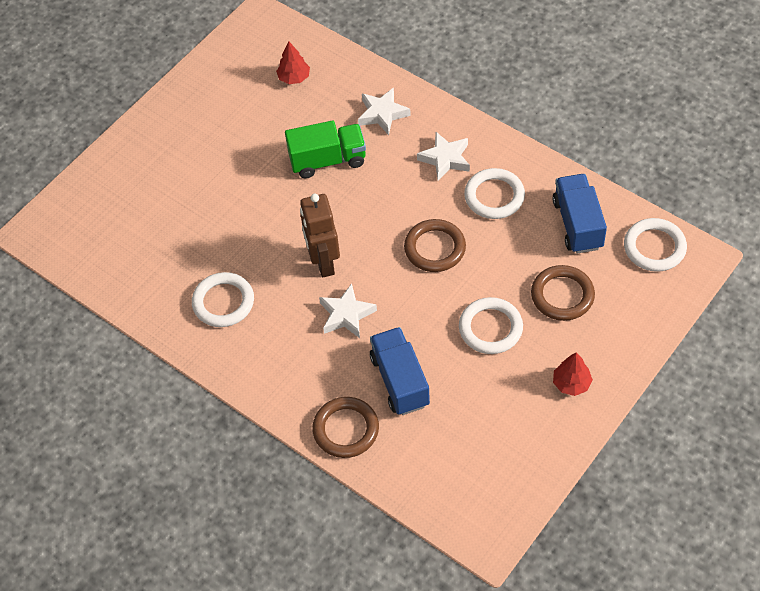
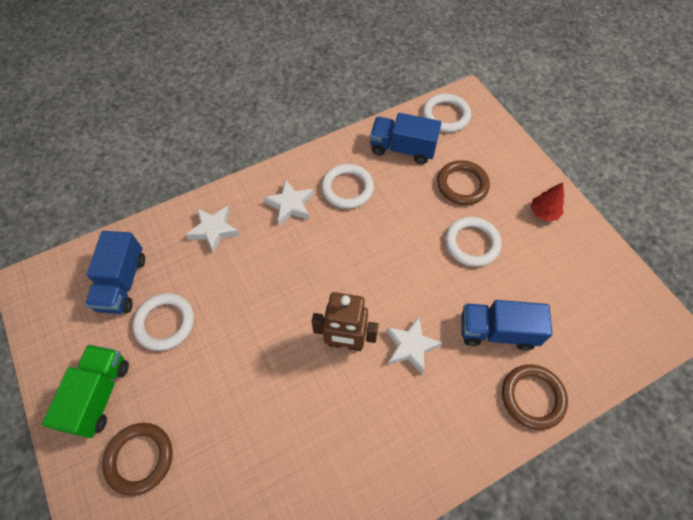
camera: 70 degrees left, 5 degrees up
white ring [192,272,254,327] -> white ring moved to [132,293,194,351]
red tree [276,41,310,84] -> blue truck [85,231,145,314]
green truck [285,120,366,178] -> green truck moved to [42,345,129,438]
brown ring [404,219,466,272] -> brown ring moved to [102,423,173,496]

